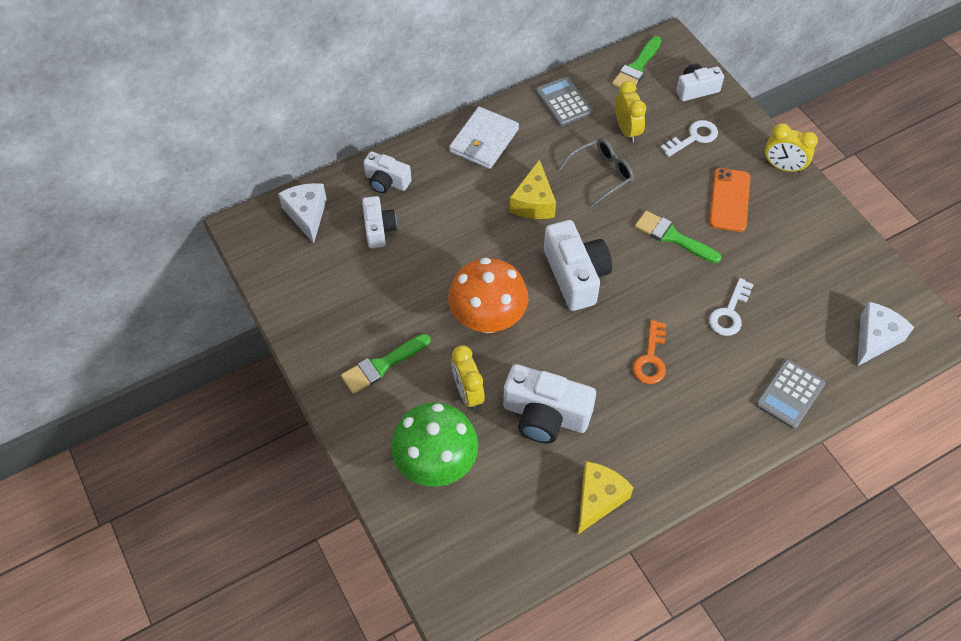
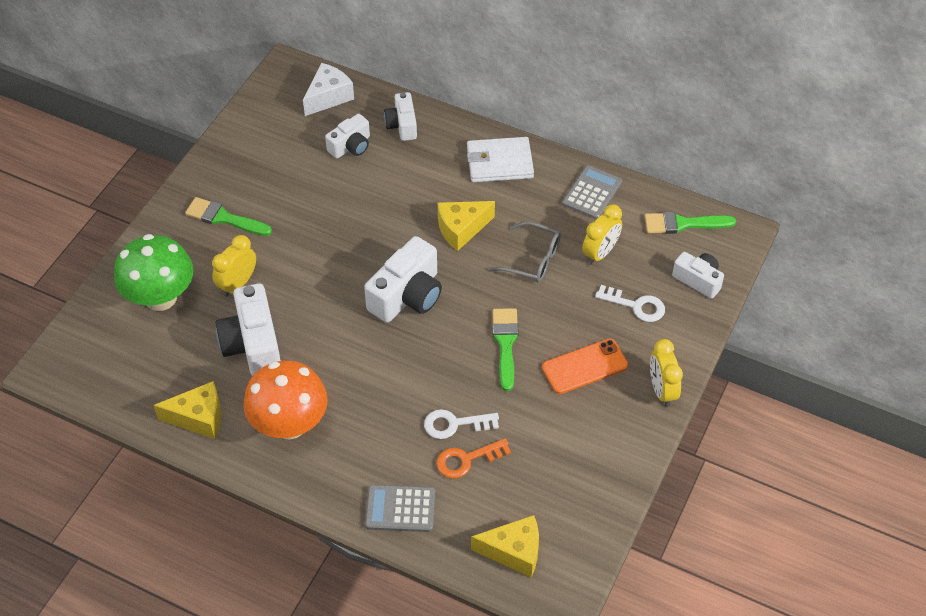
camera: 55 degrees right, 5 degrees down
orange mushroom [448,258,528,333] -> orange mushroom moved to [243,361,328,439]
orange key [633,320,666,384] -> orange key moved to [436,438,511,479]
white cheese [857,302,914,366] -> yellow cheese [471,515,539,577]

